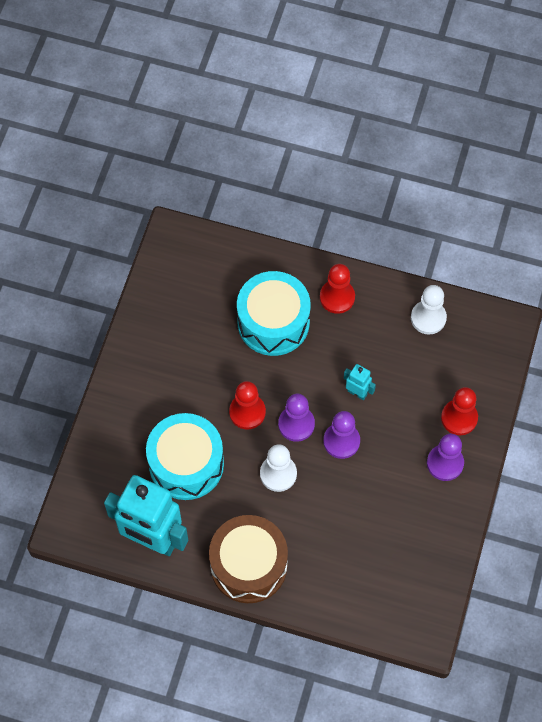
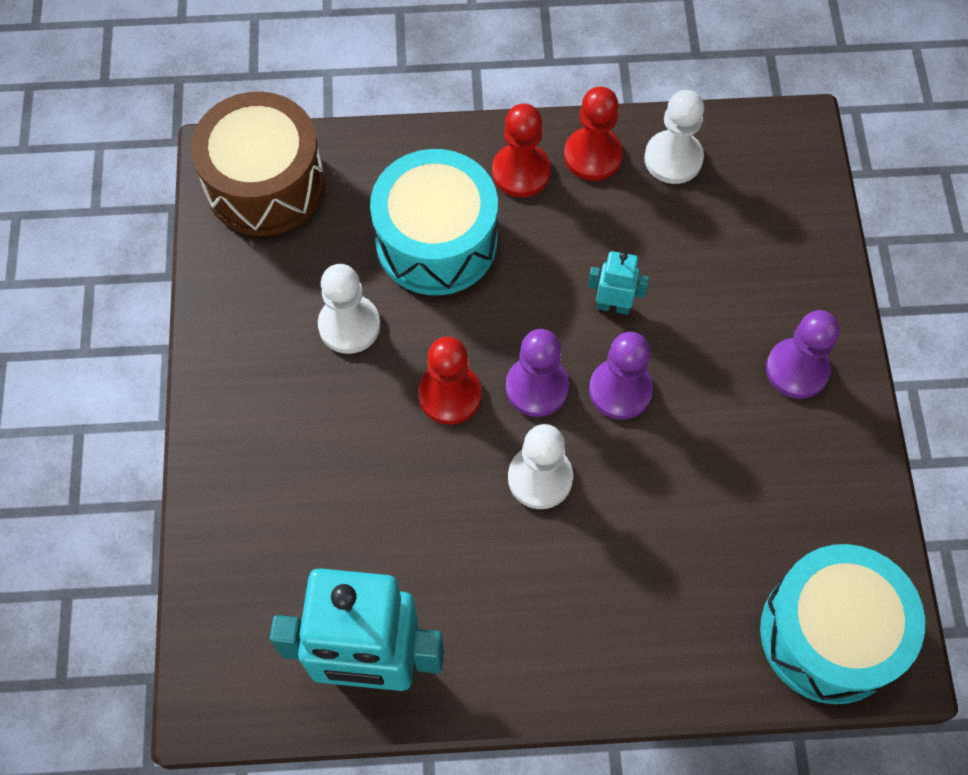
camera: 20 degrees left, 0 degrees up
turquoise drum [146,413,224,500] -> turquoise drum moved to [760,544,925,704]
brown drum [209,515,288,603] -> brown drum moved to [191,92,325,236]
red pawn [441,387,478,435] -> red pawn moved to [564,87,623,181]
none -> white pawn [318,264,380,354]

